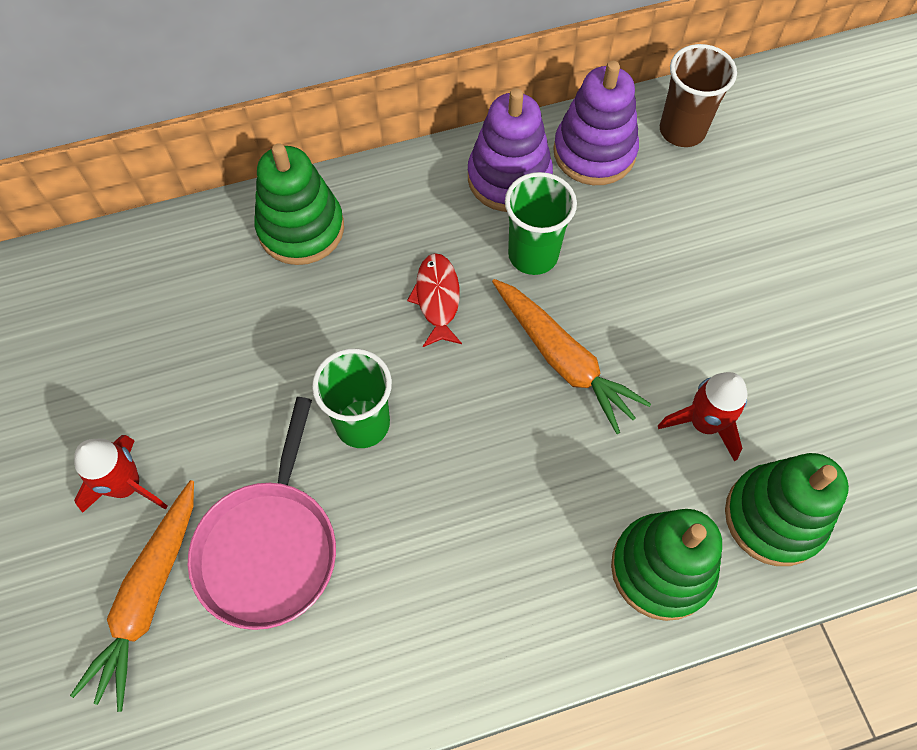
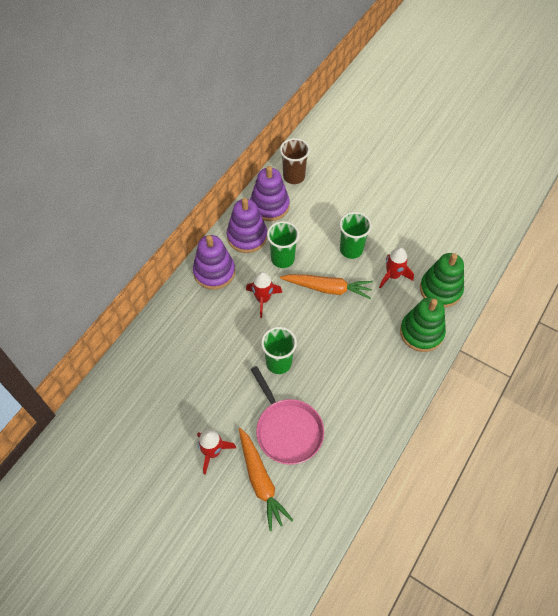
camera: 40 degrees left, 5 degrees down
green stacking toy [254,143,344,265] -> none
red fish [407,253,462,347] -> red rocket [246,272,282,318]
none -> purple stacking toy [193,235,235,290]
none -> green cup [339,212,372,259]

